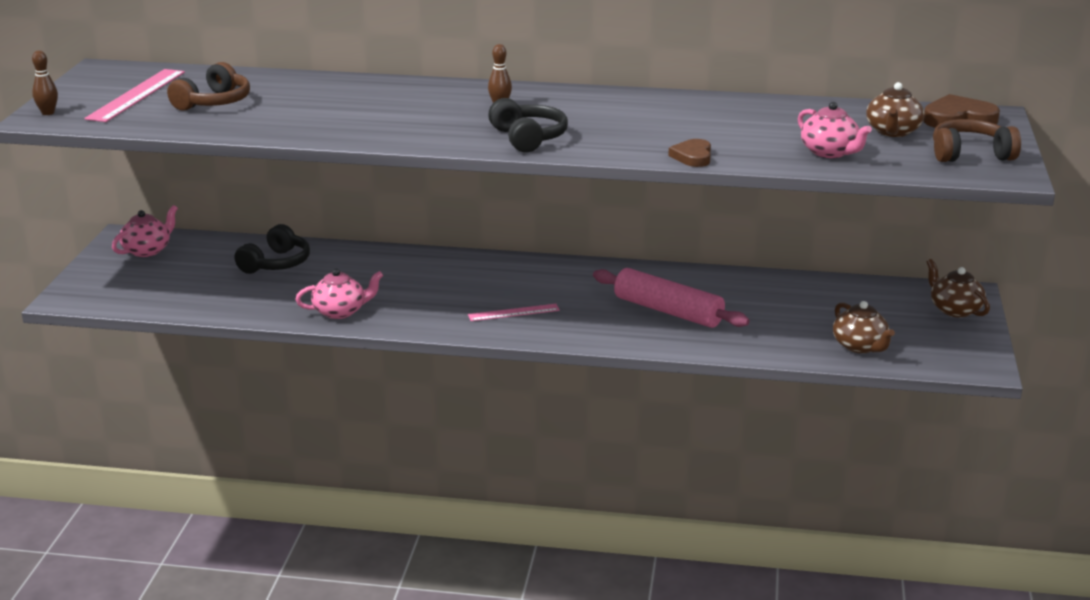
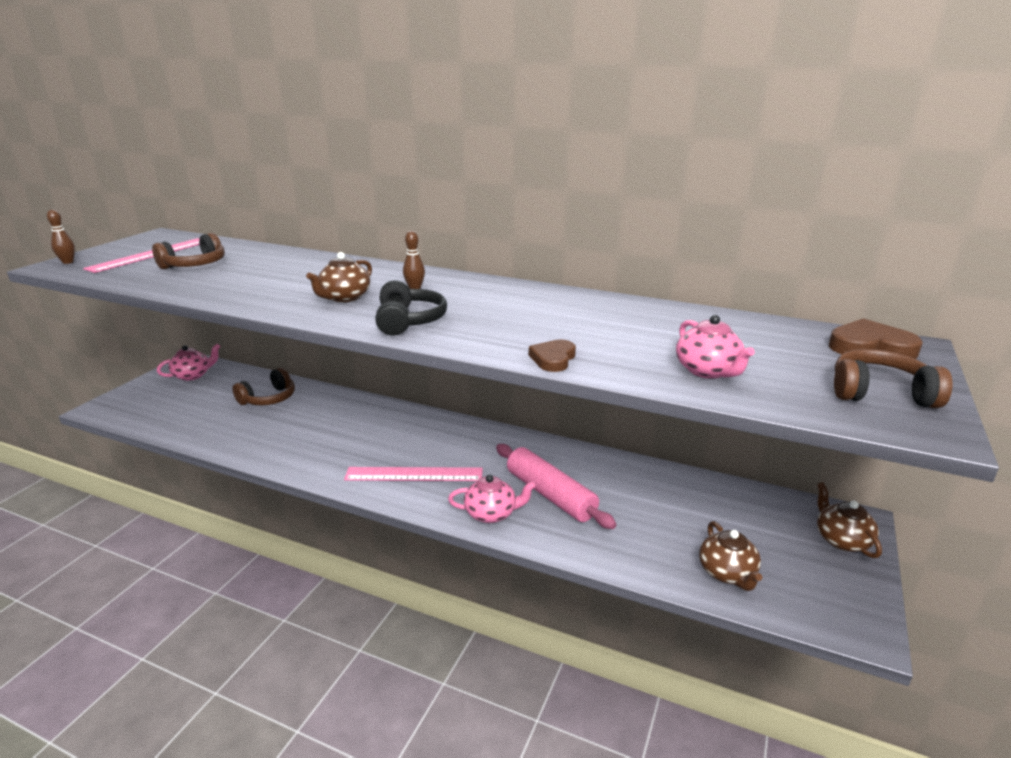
camera: 15 degrees right, 0 degrees up
black headphones [234,224,310,274] -> brown headphones [233,368,295,405]
pink teapot [295,269,383,319] -> pink teapot moved to [448,475,536,523]
pink ruler [468,304,560,321] -> pink ruler [344,467,483,481], size x1.66
brown teapot [866,82,924,137] -> brown teapot moved to [306,252,372,302]

